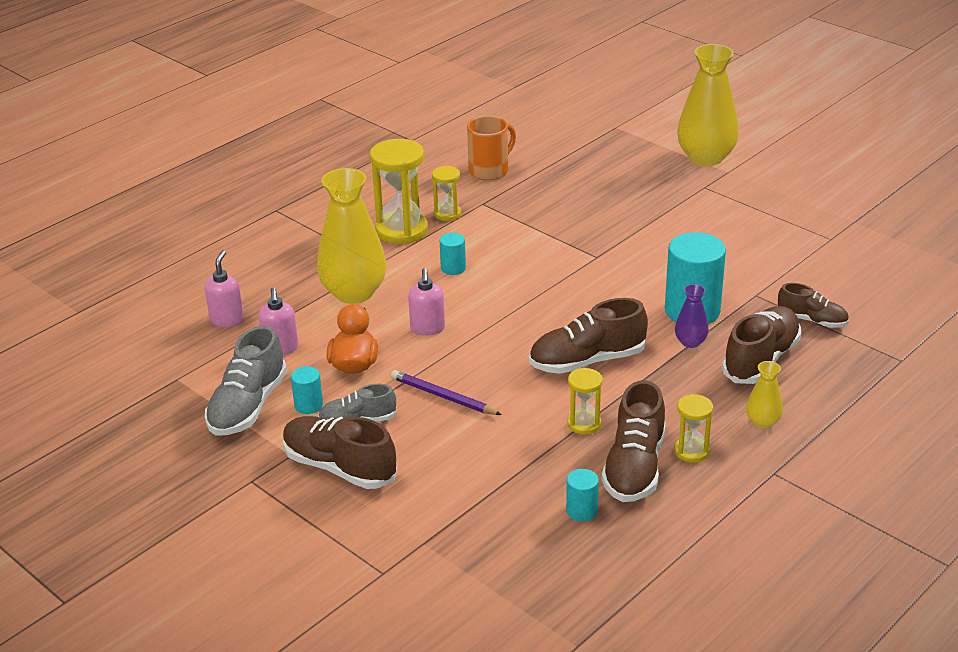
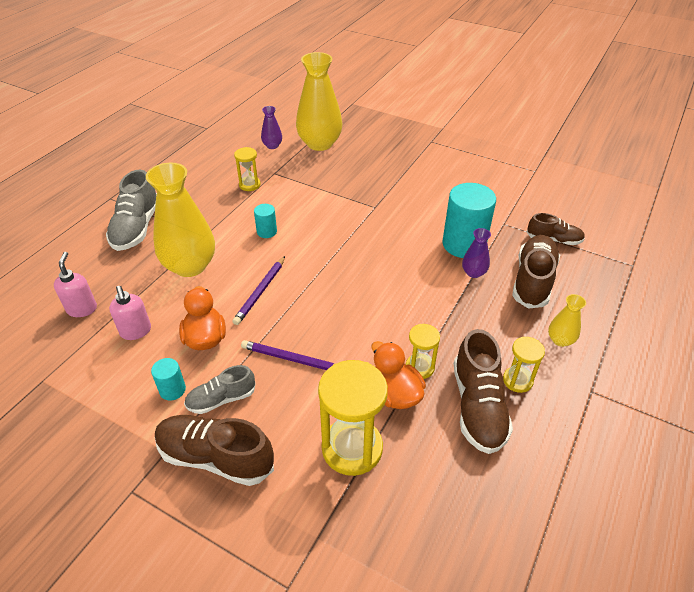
camera: 15 degrees left, 10 degrees up
grey shoe [205,326,287,435] -> grey shoe moved to [106,170,157,251]
yellow hourglass [370,139,428,244] -> yellow hourglass moved to [318,360,388,476]
pink soap dispenser [408,268,445,336] -> purple pencil [232,256,285,325]
orange mug [467,116,516,180] -> purple vase [261,106,282,149]
brown shoe [529,298,648,374] -> none
turquoise cylinder [566,469,599,522] -> none
yellow vase [677,44,739,166] -> yellow vase moved to [296,52,342,151]
none -> orange duck [371,341,426,409]

